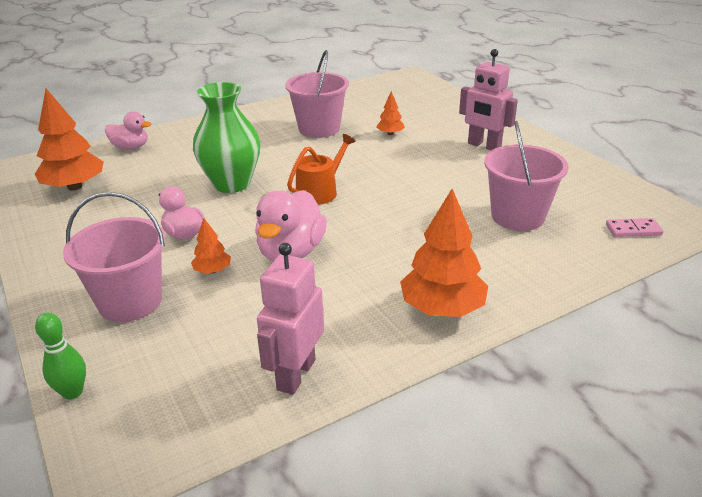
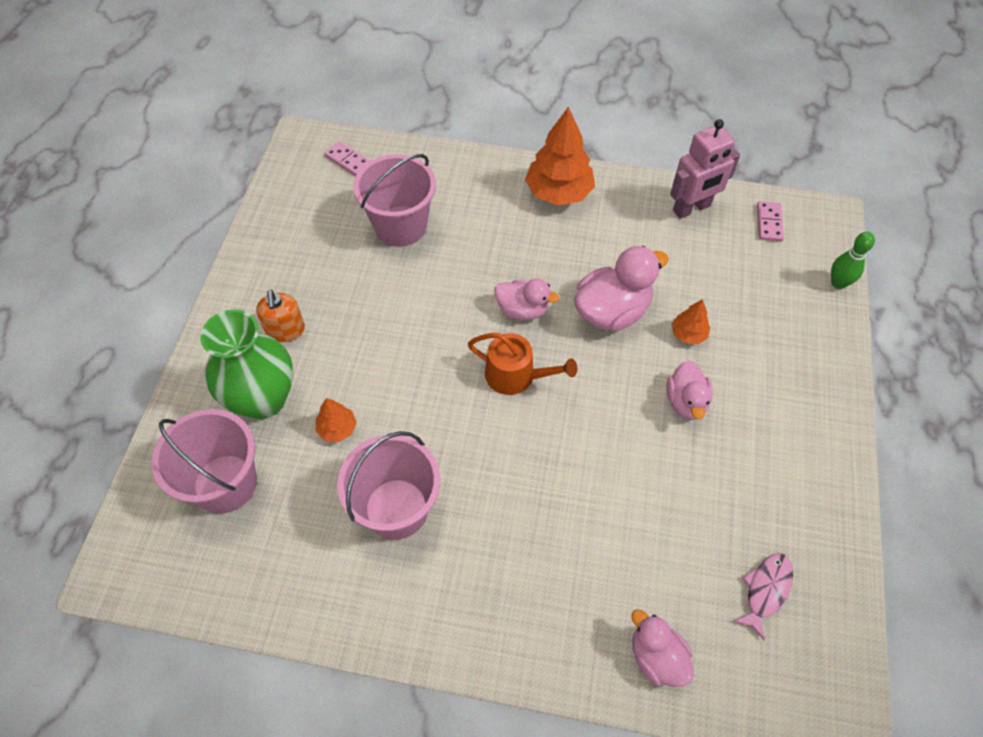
camera: 140 degrees left, 25 degrees up
orange tree [35,88,104,191] -> pink fish [733,553,793,641]
pink bucket [63,192,165,322] -> pink bucket moved to [152,409,257,513]
green vase [193,82,261,193] -> green vase moved to [200,309,293,419]
orange watering can [287,134,355,205] -> orange watering can turned 150 degrees counterclockwise [468,333,577,395]
pink robot [459,49,518,150] -> orange soap dispenser [256,290,305,342]
none -> pink duck [494,278,559,320]
none -> pink domino [757,201,784,242]

